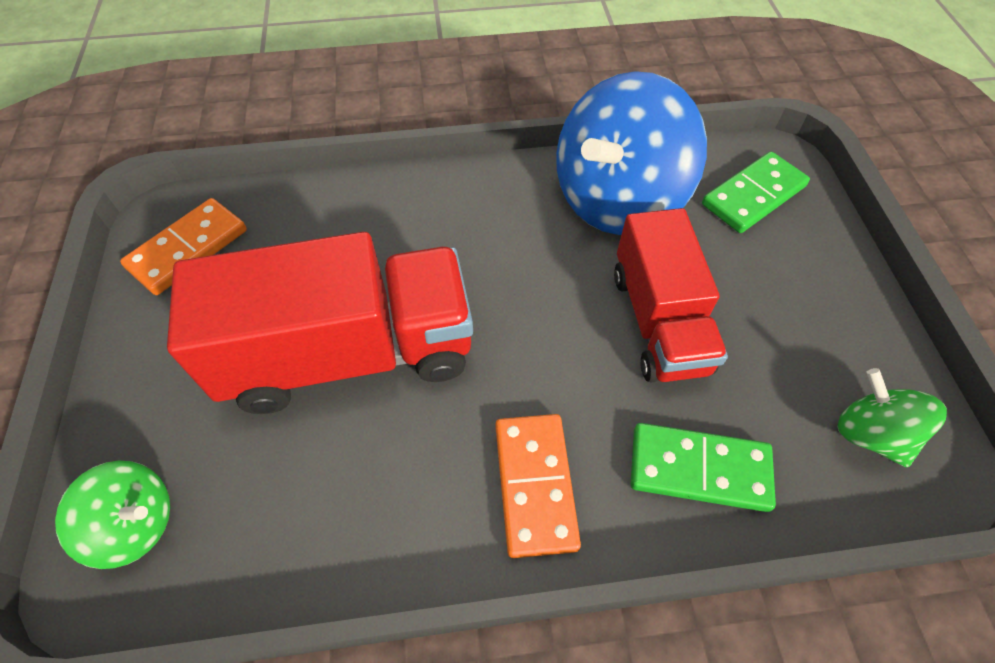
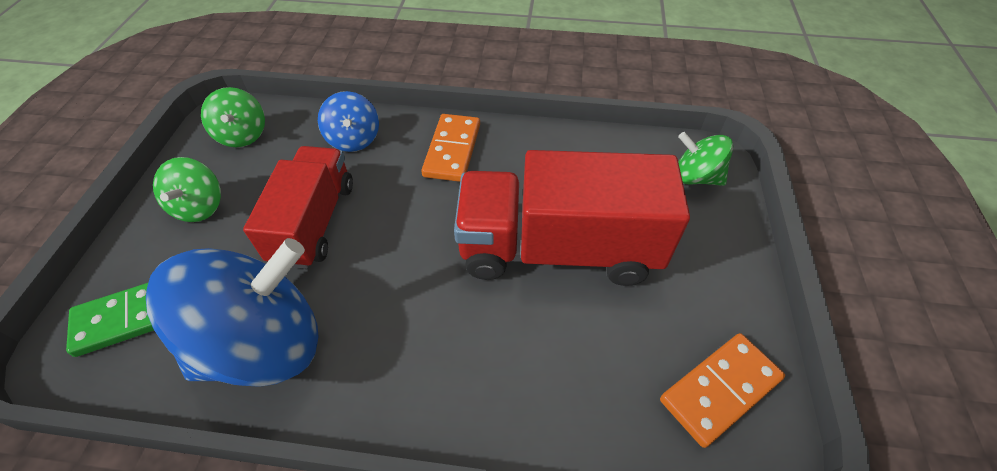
camera: 165 degrees left, 5 degrees down
green domino [631,423,776,512] -> blue spinning top [318,91,379,152]
none -> green spinning top [153,157,221,222]

